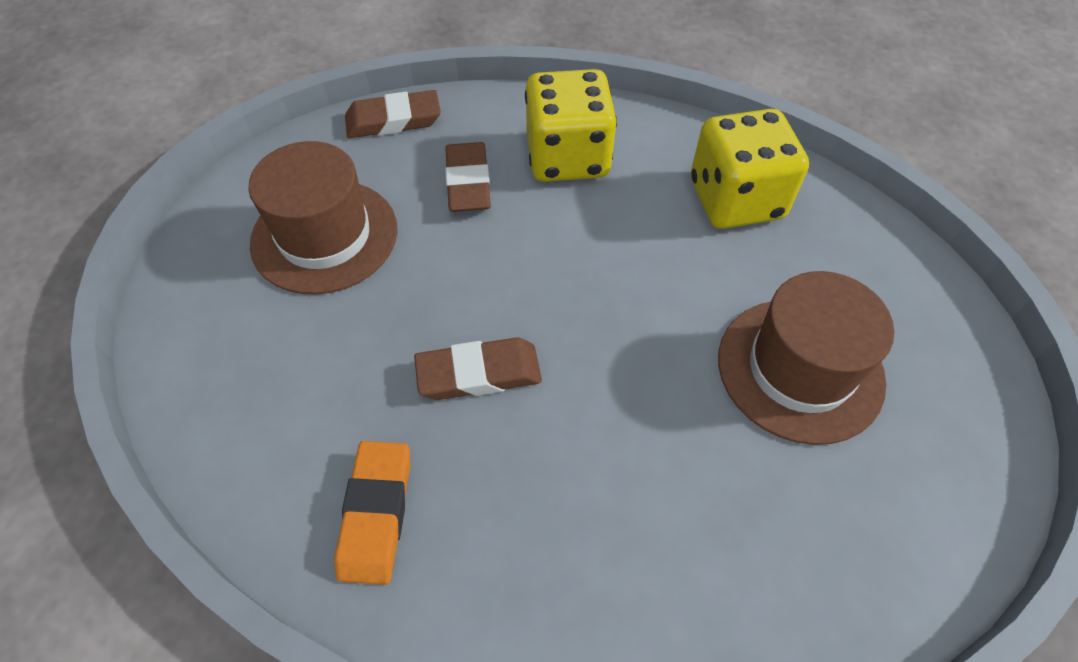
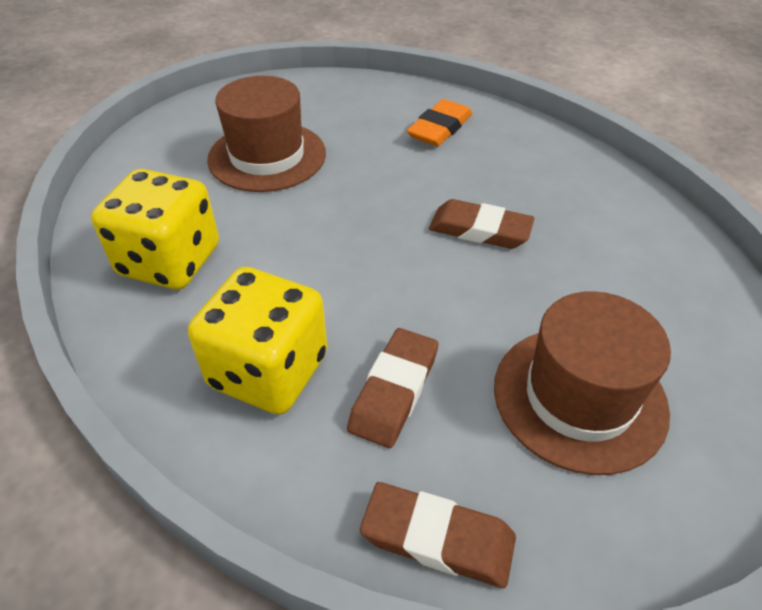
camera: 150 degrees left, 10 degrees down
orange eraser [334,441,410,585] -> orange eraser moved to [407,99,472,146]

